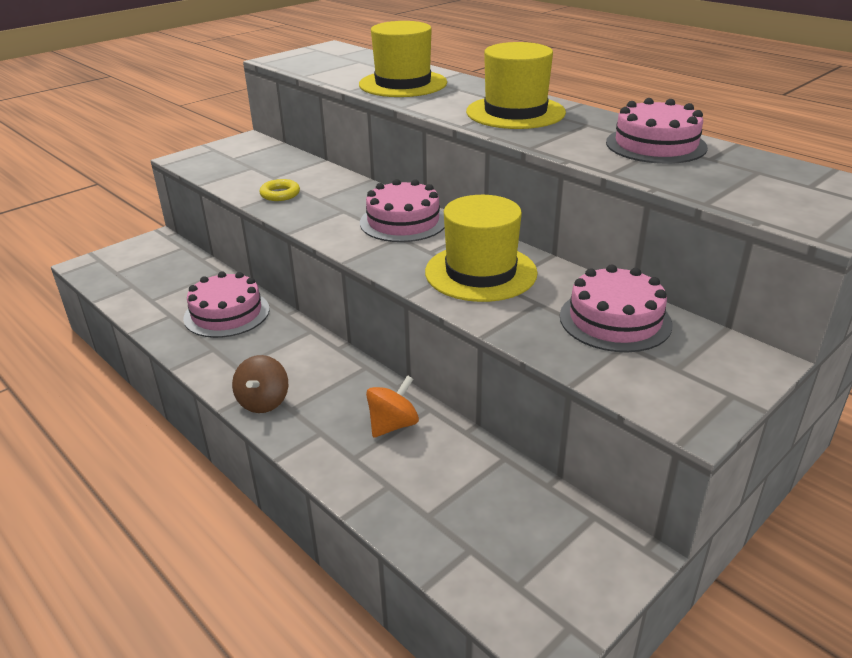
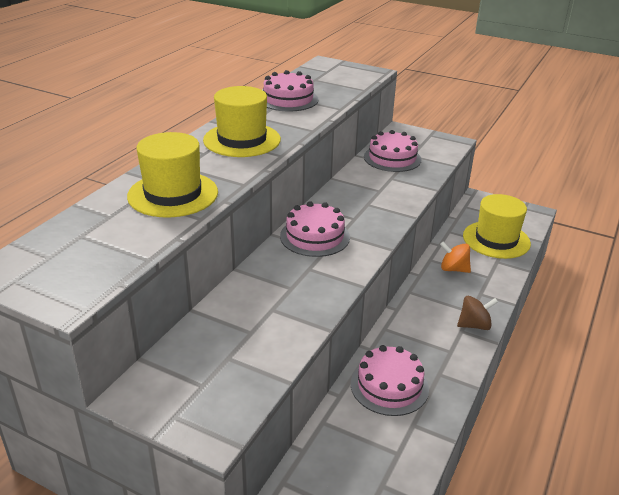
camera: 110 degrees left, 0 degrees up
yellow ring [259,179,300,201] -> none
yellow hat [425,195,538,302] -> yellow hat moved to [463,194,531,259]

